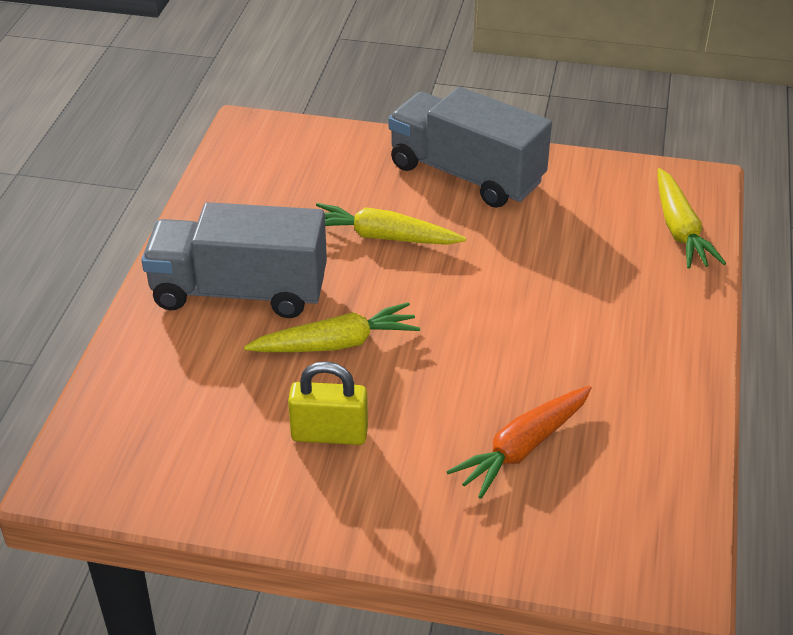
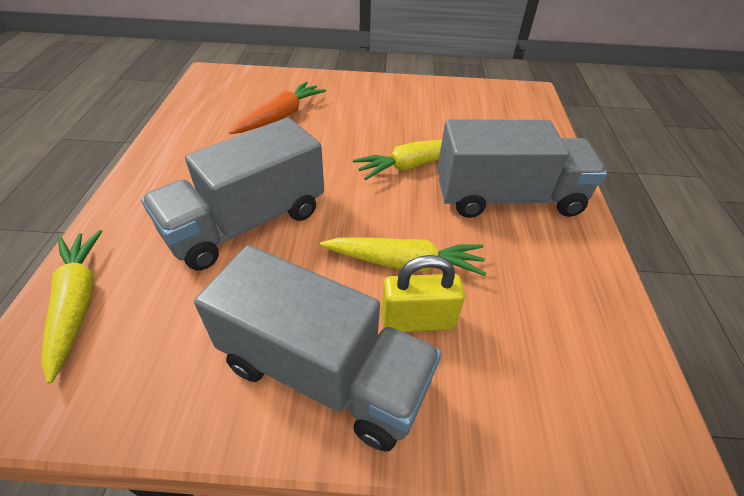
camera: 170 degrees right, 5 degrees up
yellow padlock [288,361,368,445] -> yellow padlock moved to [381,255,465,332]
none -> grey truck [141,118,324,270]

